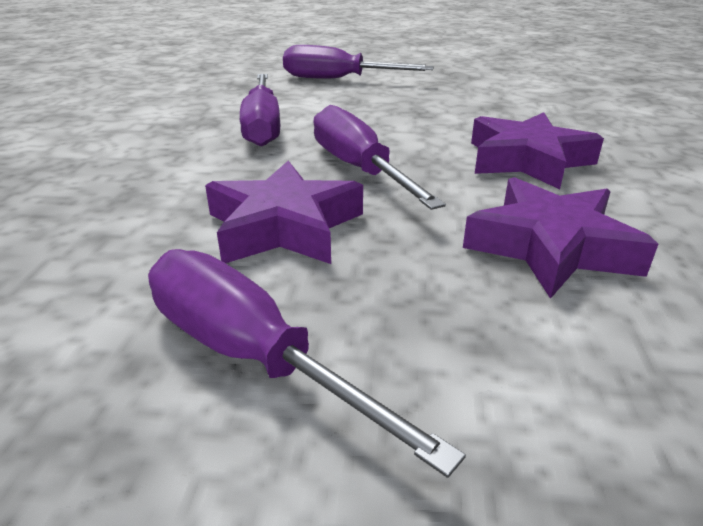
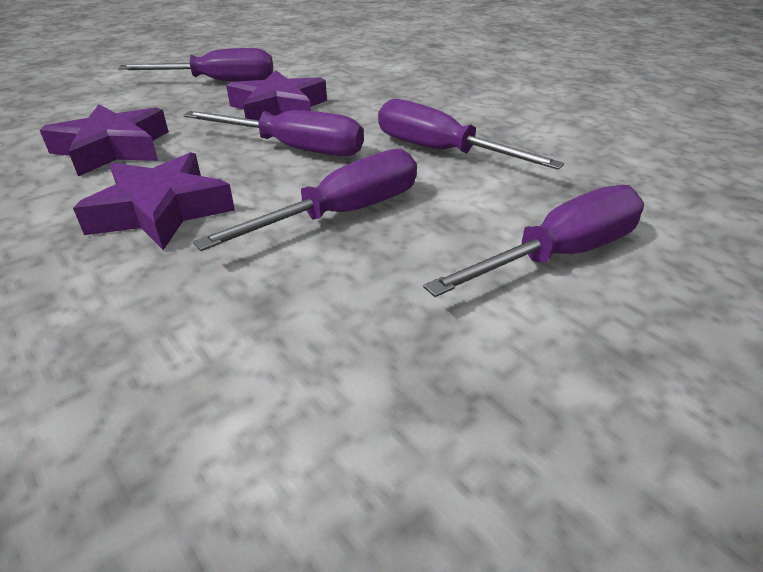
camera: 135 degrees right, 5 degrees up
none -> purple screwdriver [193,149,417,251]

